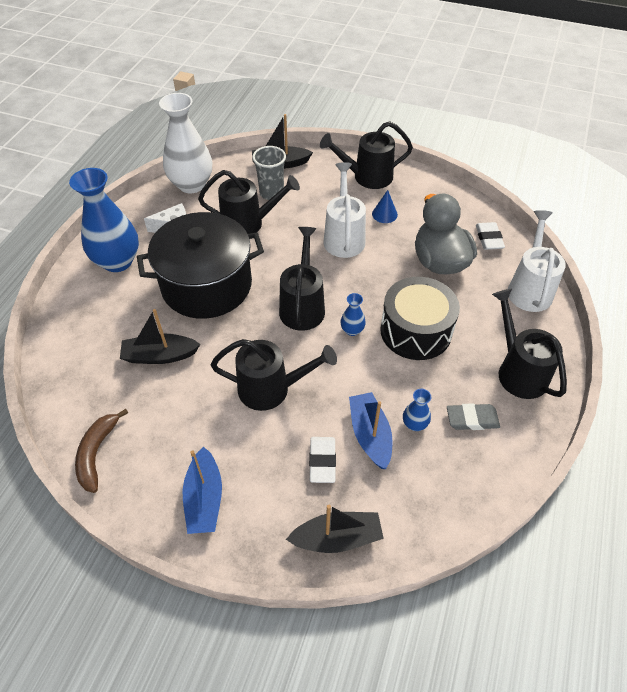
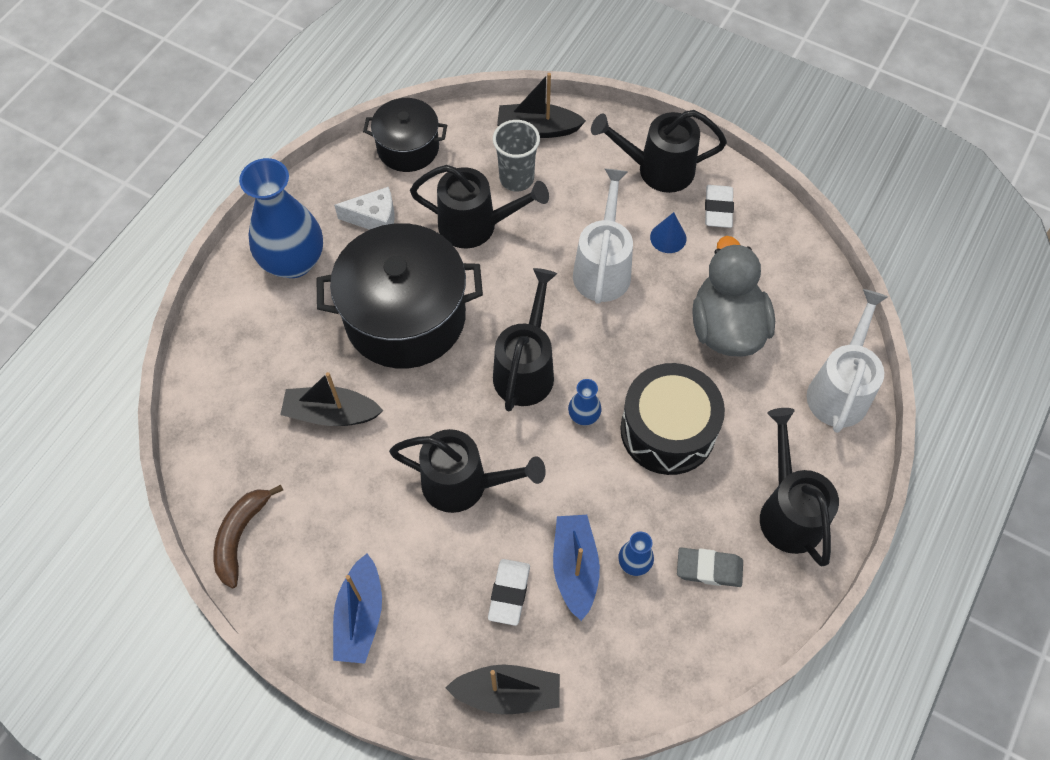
camera: 10 degrees right, 10 degrees up
white vase [159,93,212,193] -> black pot [363,98,447,172]
white eraser [476,222,505,250] -> white eraser moved to [705,185,734,228]

